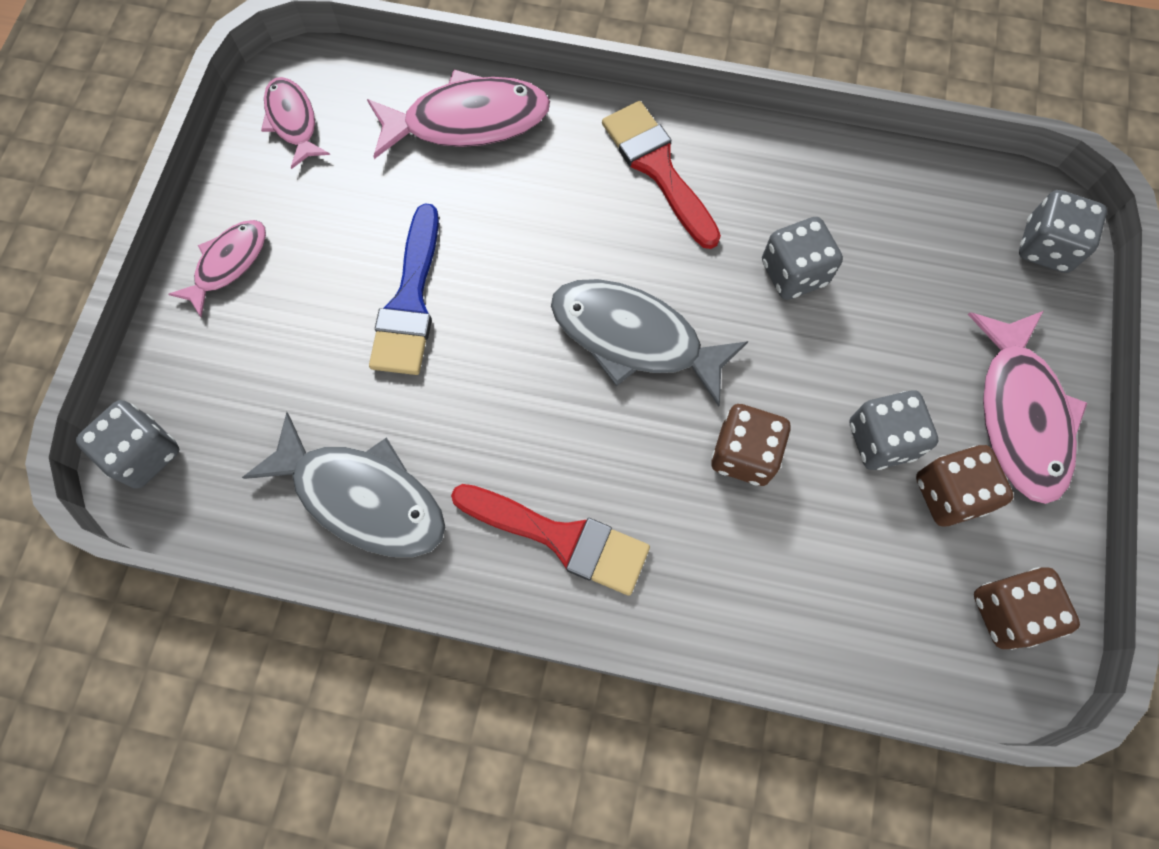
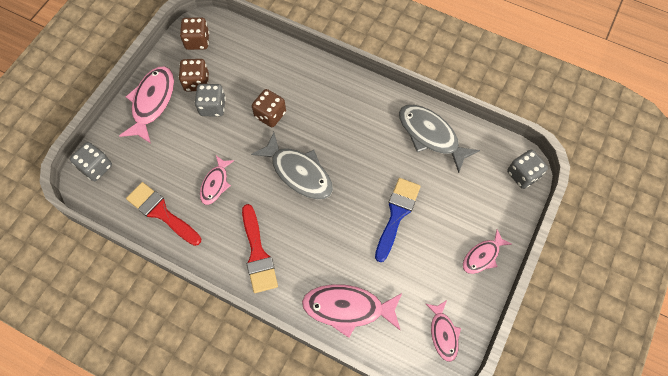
camera: 165 degrees left, 5 degrees down
red brush [451,484,650,596] -> red brush moved to [126,182,201,246]
grey dice [762,217,843,300] -> pink fish [200,156,235,205]

